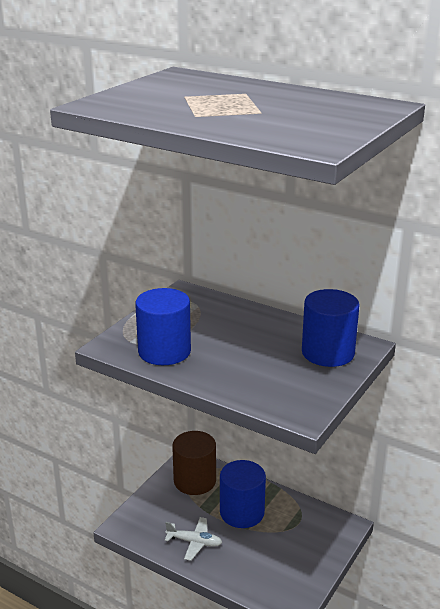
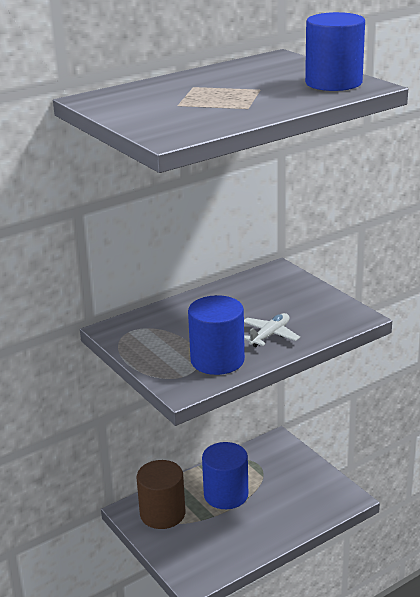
camera: 65 degrees left, 0 degrees up
white plane [165,517,222,561] -> white plane moved to [244,313,300,347]
blue cylinder [302,289,359,367] -> blue cylinder moved to [305,12,365,91]

